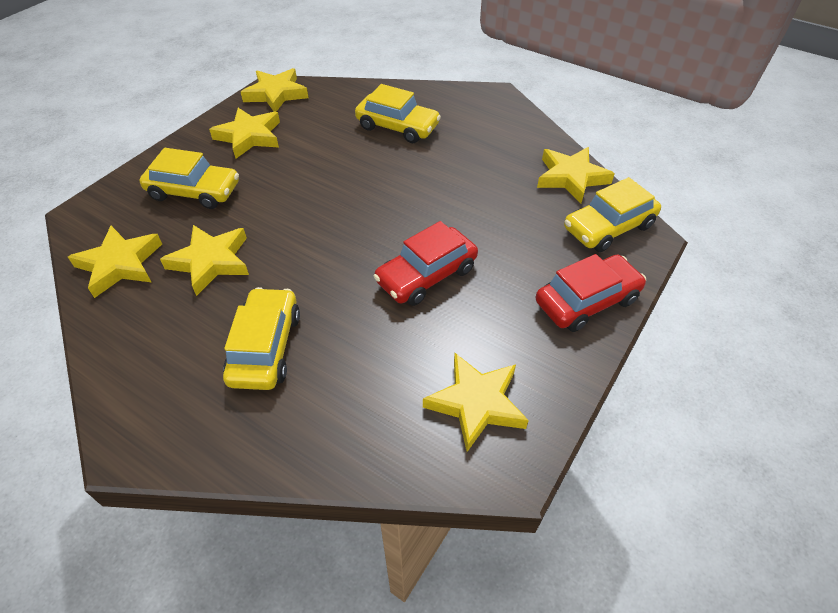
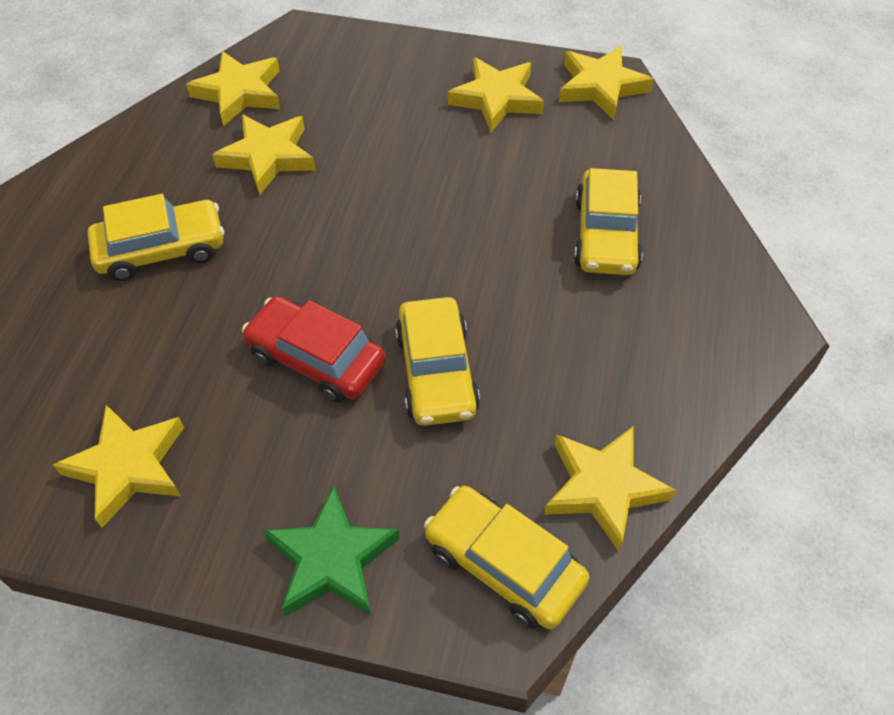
camera: 70 degrees right, 5 degrees up
yellow car [139,148,239,209] -> yellow car moved to [395,297,480,426]
red car [536,254,646,332] -> green star [263,486,400,617]

